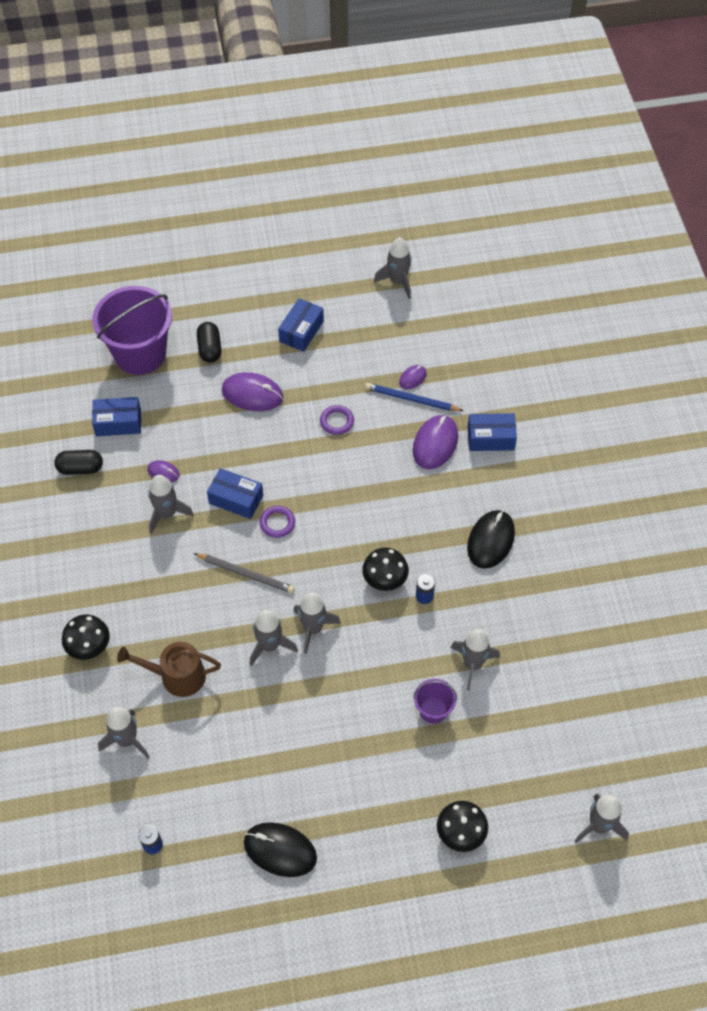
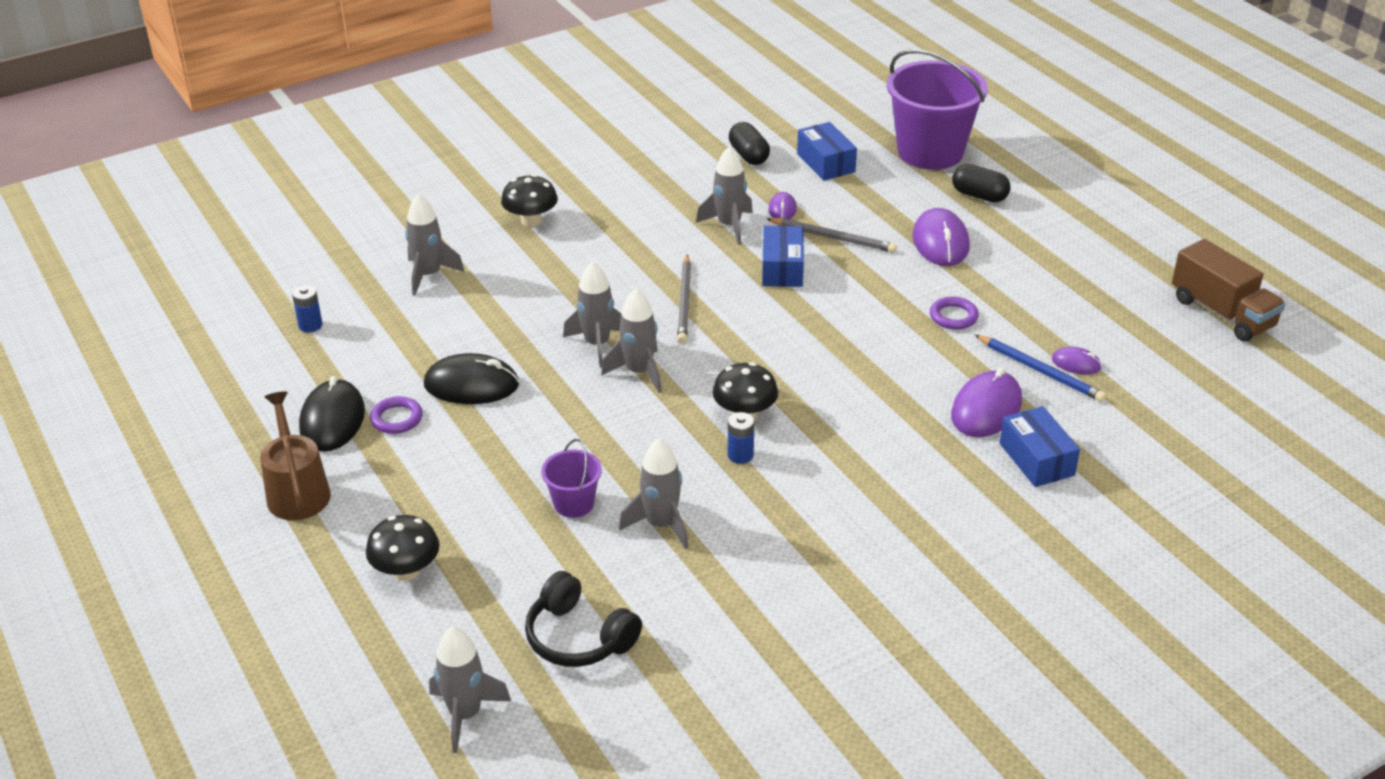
camera: 70 degrees right, 20 degrees down
brown watering can [117,642,221,697] -> brown watering can moved to [260,391,331,520]
black capsule [197,322,222,363] -> black capsule turned 60 degrees clockwise [952,164,1011,202]
purple ring [260,506,295,538] -> purple ring moved to [370,396,423,434]
blue box [278,298,324,352] -> none
blue pencil [365,383,463,411] -> blue pencil turned 135 degrees clockwise [975,335,1106,402]
grey rocket [374,237,411,299] -> brown truck [1172,239,1286,341]
purple mouse [413,415,458,469] -> purple mouse turned 60 degrees counterclockwise [951,367,1022,437]
black mouse [467,510,515,569] -> black mouse moved to [424,353,519,404]
none -> black headphones [525,571,642,667]
none -> grey pencil [767,218,897,252]

